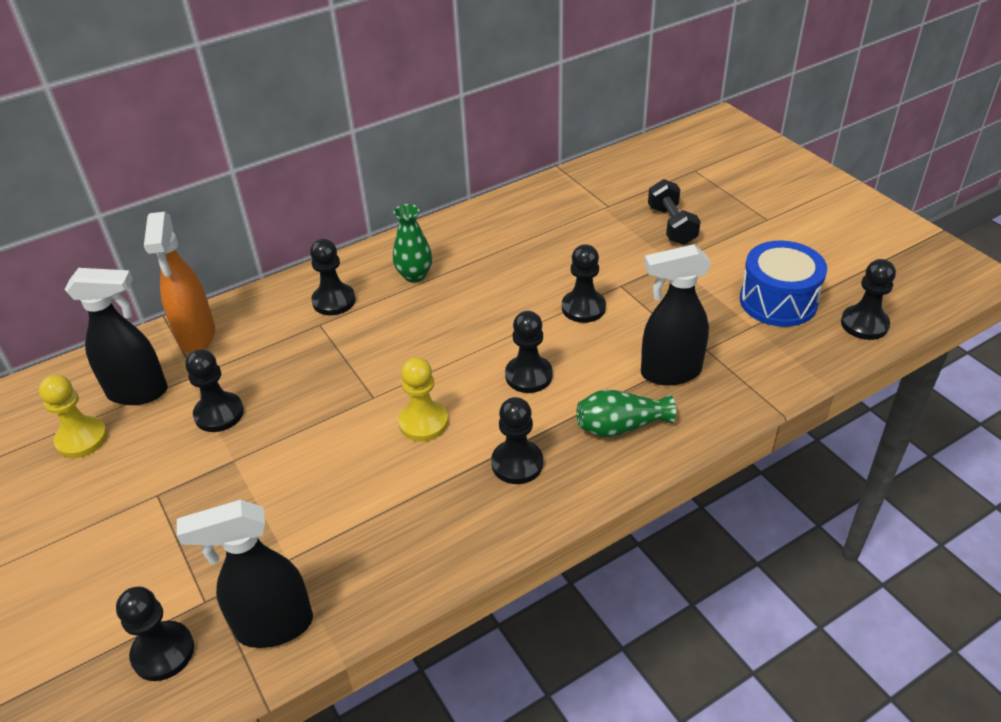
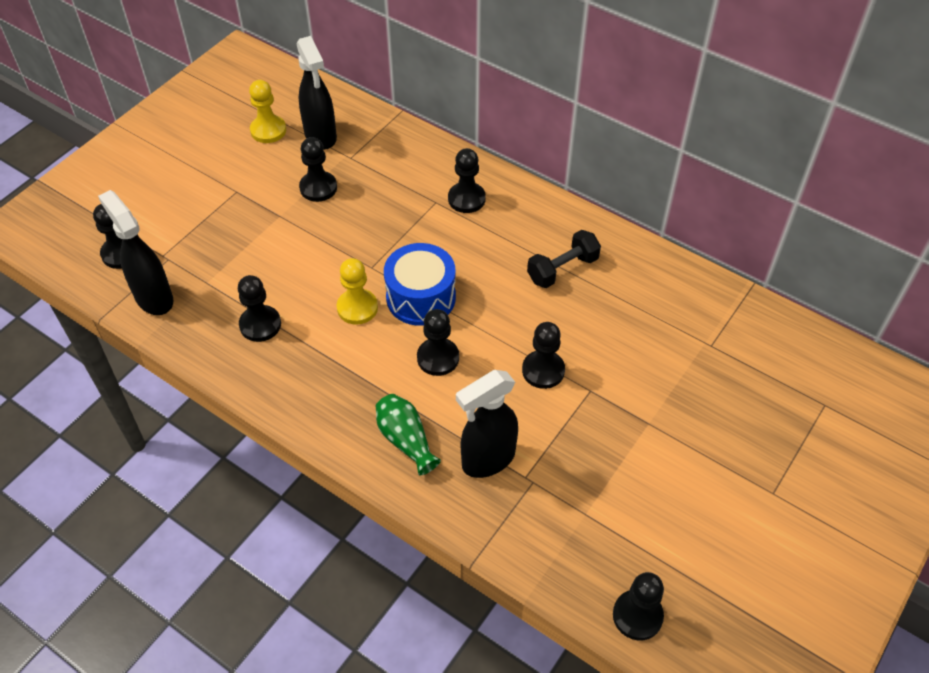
camera: 65 degrees right, 10 degrees up
orange spray bottle [144,212,215,353] -> none
green vase [393,204,432,283] -> none
black pawn [491,397,543,484] -> black pawn moved to [238,275,281,342]
black spray bottle [641,244,711,385] -> black spray bottle turned 90 degrees counterclockwise [456,370,518,478]
black dumbbell [648,179,701,245] -> black dumbbell moved to [527,230,601,288]
blue drum [740,240,827,327] -> blue drum moved to [384,243,456,326]

